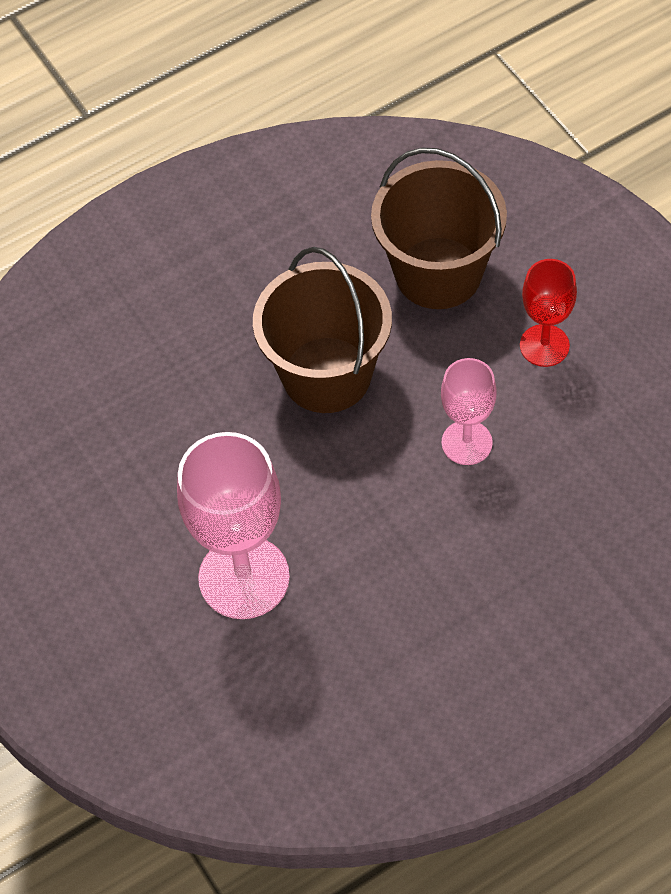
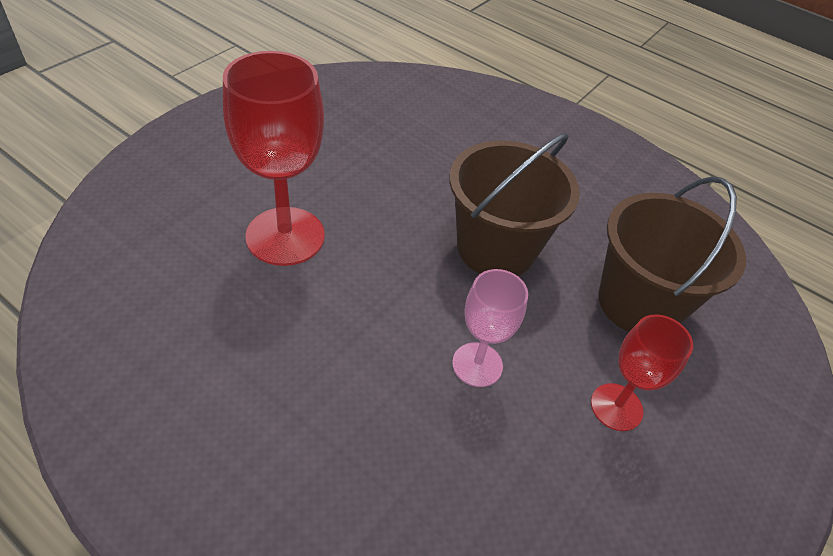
camera: 60 degrees right, 10 degrees down
pink goblet [177,432,290,619] -> red goblet [223,51,325,266]

